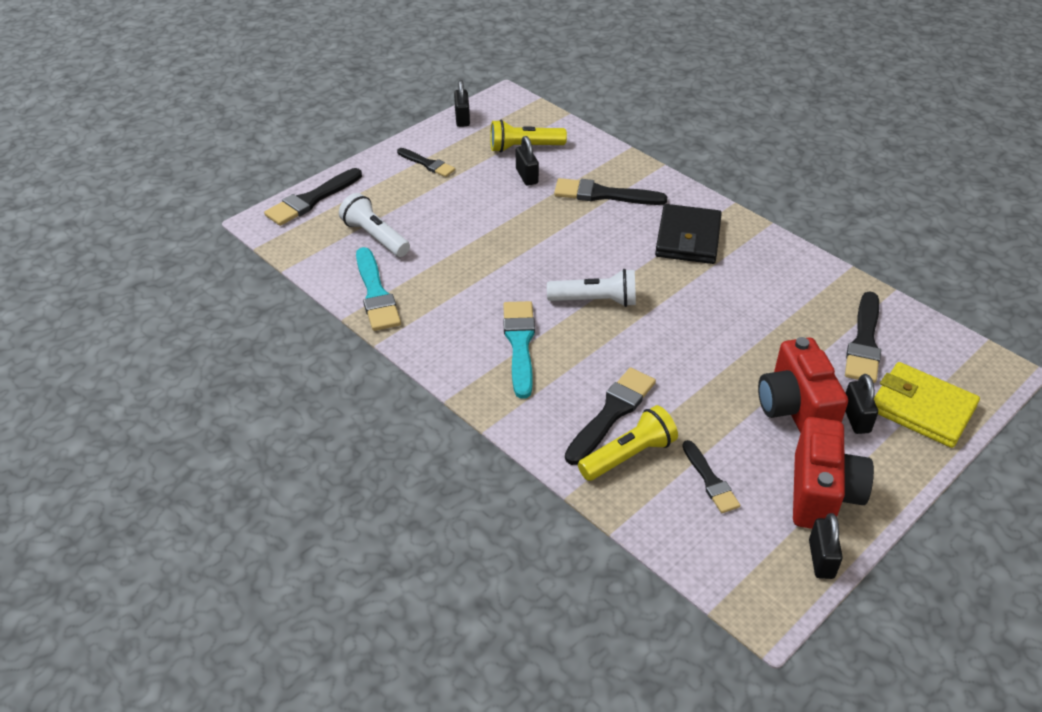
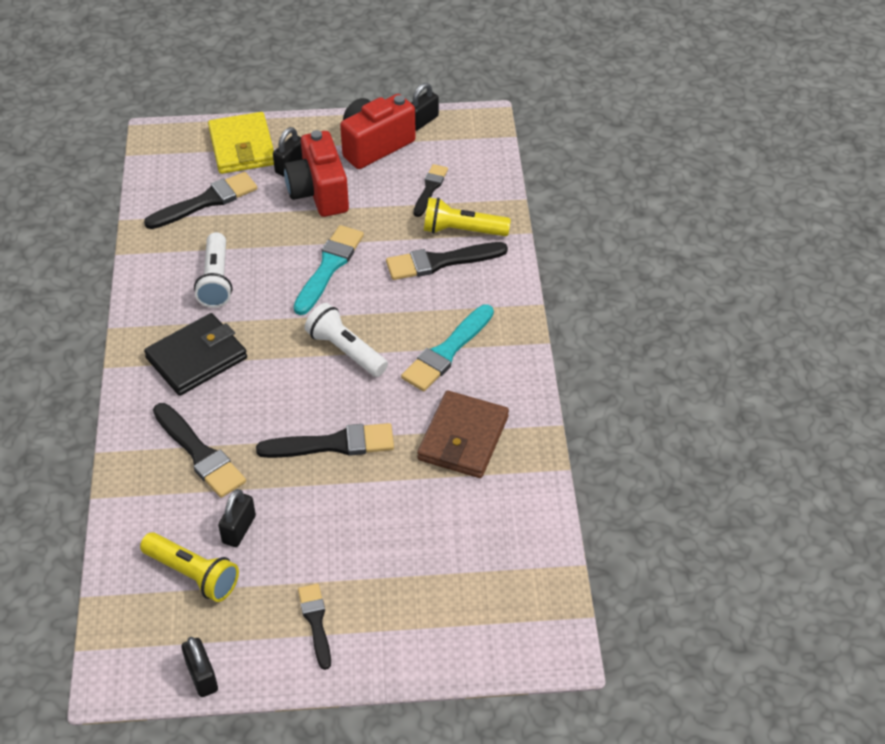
camera: 140 degrees left, 5 degrees up
black brush [264,168,362,226] -> black brush moved to [256,423,394,458]
white flashlight [339,193,410,257] -> white flashlight moved to [194,232,232,308]
turquoise brush [356,247,401,331] -> turquoise brush moved to [294,225,364,315]
black padlock [454,80,470,127] -> black padlock turned 60 degrees counterclockwise [181,637,218,697]
red camera [758,337,848,433] -> red camera turned 135 degrees clockwise [284,130,349,217]
none -> brown wallet [417,391,509,478]

